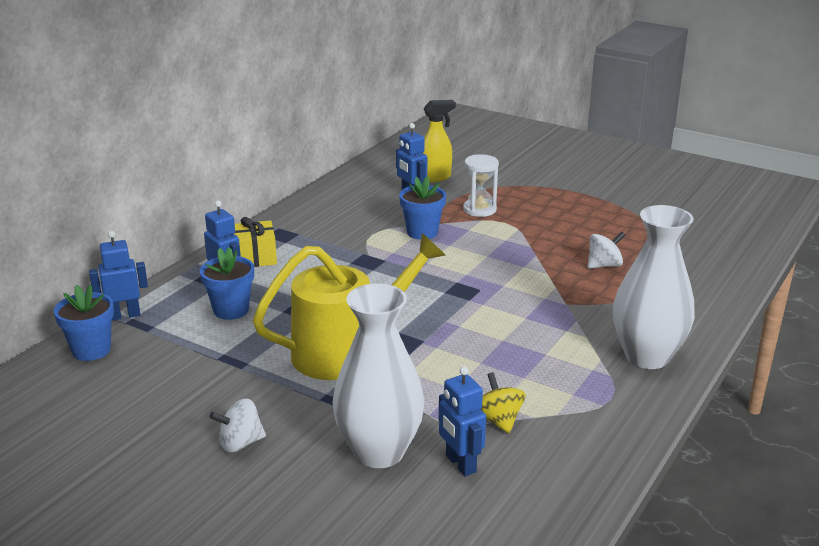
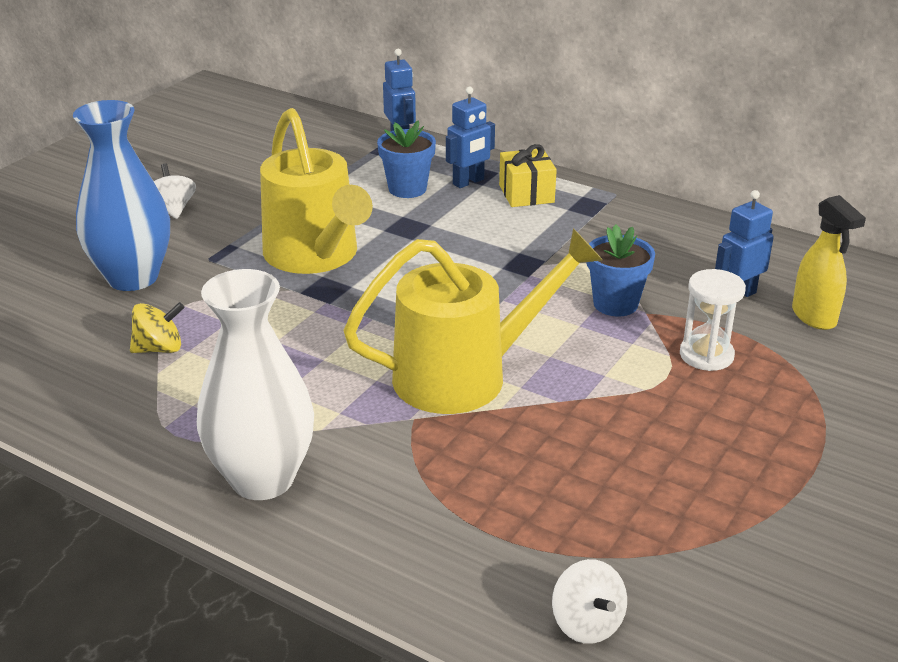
camera: 90 degrees right, 5 degrees up
blue flower pot [54,285,114,361] -> none
white vase [332,283,425,468] -> blue vase [73,100,170,291]
blue robot [439,366,486,476] -> none
white spinning top [588,232,625,269] -> white spinning top moved to [552,559,627,644]
none -> yellow watering can [343,228,603,414]

